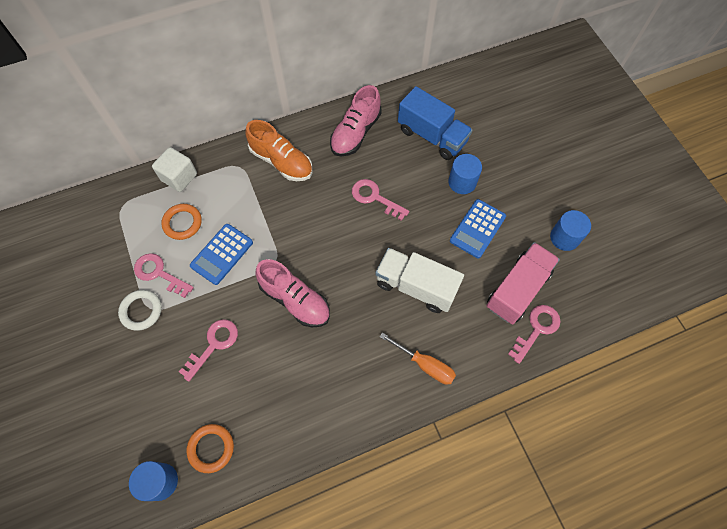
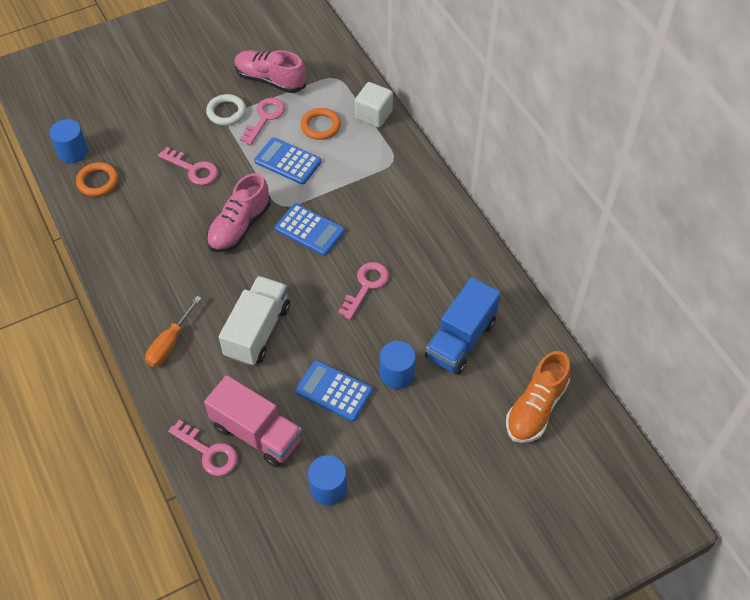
camera: 85 degrees right, 10 degrees down
orange shoe [245,120,312,181] -> orange shoe moved to [506,351,571,443]
pink shoe [330,85,382,156] -> pink shoe moved to [234,50,306,93]
none -> blue calculator [275,203,345,256]

